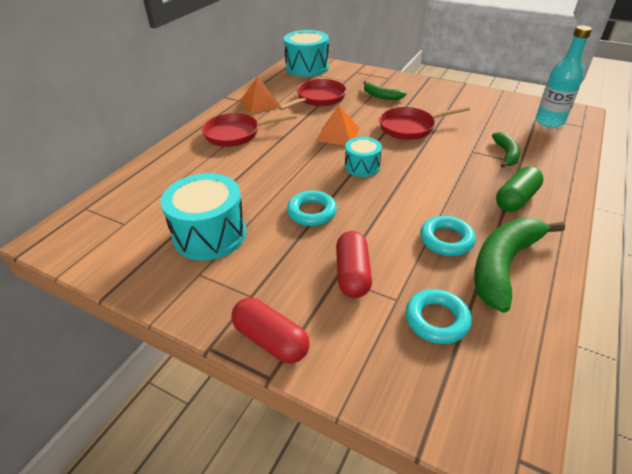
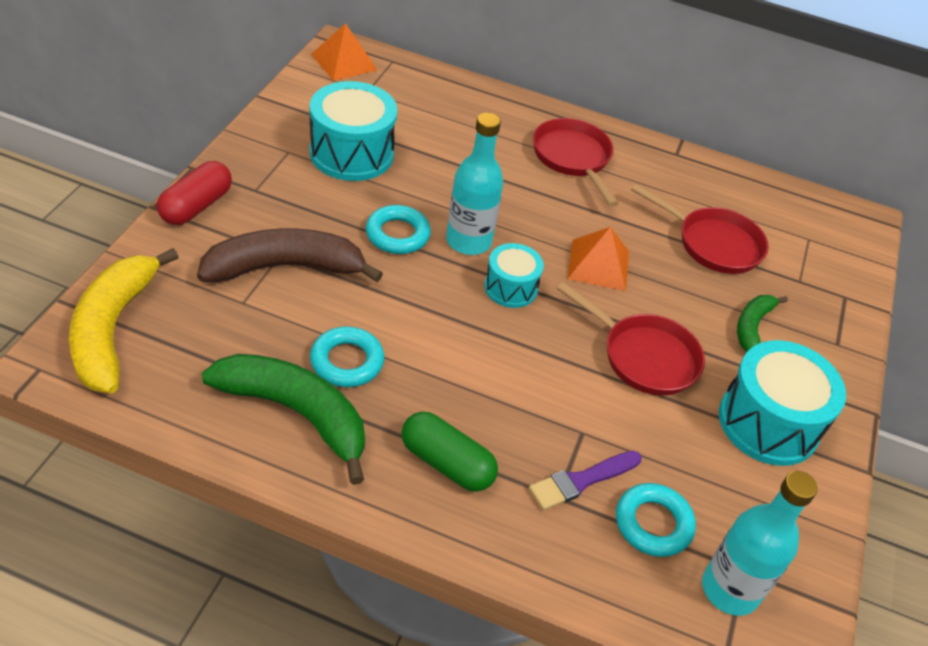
camera: 75 degrees right, 5 degrees up
orange pyramid [240,76,280,114] -> orange pyramid moved to [311,23,377,81]
turquoise drum [284,30,329,77] -> turquoise drum moved to [719,340,846,466]
red capsule [336,231,372,298] -> brown banana [197,229,383,282]
red pan [379,106,470,140] -> red pan turned 150 degrees clockwise [557,282,705,395]
turquoise ring [406,289,472,344] -> turquoise ring moved to [616,483,696,557]
green banana [492,132,521,168] -> purple brush [529,451,642,510]
none -> yellow banana [69,248,178,393]
none -> turquoise bottle [446,113,503,255]

